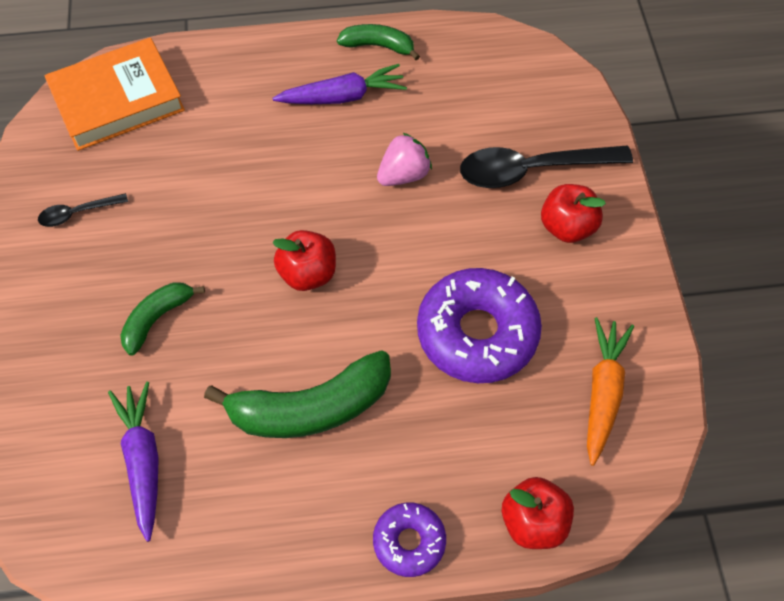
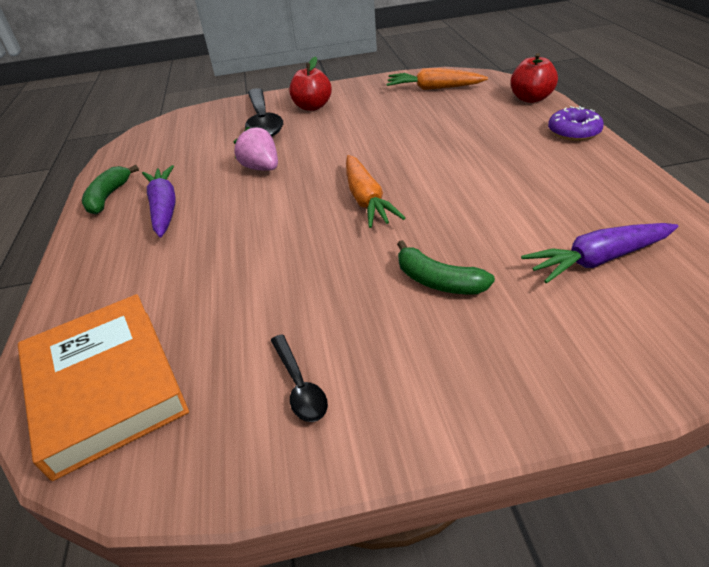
camera: 90 degrees left, 20 degrees down
green banana [204,350,391,438] -> none
red apple [272,230,336,291] -> orange carrot [346,155,405,228]
purple donut [417,268,542,383] -> none

